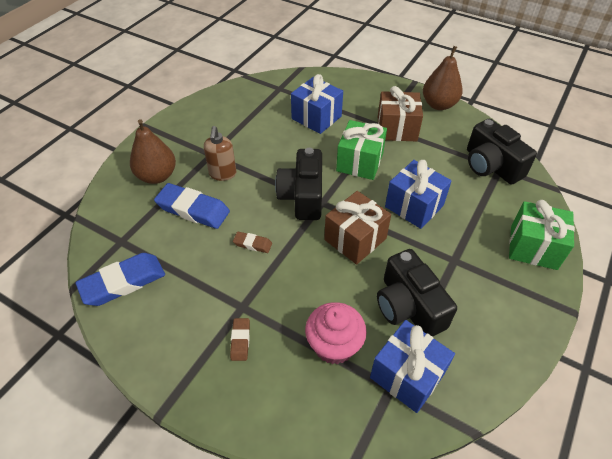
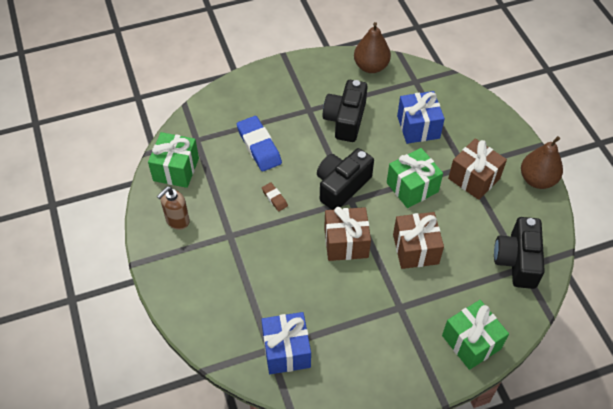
camera: 40 degrees right, 5 degrees up
blue eraser [75,253,165,306] -> green gift [148,132,199,188]
brown pear [130,119,176,184] -> brown pear moved to [354,22,391,73]
brown soap dispenser [204,126,236,181] -> brown soap dispenser moved to [157,186,190,230]
brown eraser [230,318,250,361] -> none
pink cupcake [305,302,367,364] -> none
black camera [377,249,457,337] -> black camera moved to [323,80,368,142]
blue gift [385,160,452,229] -> brown gift [393,212,444,269]

